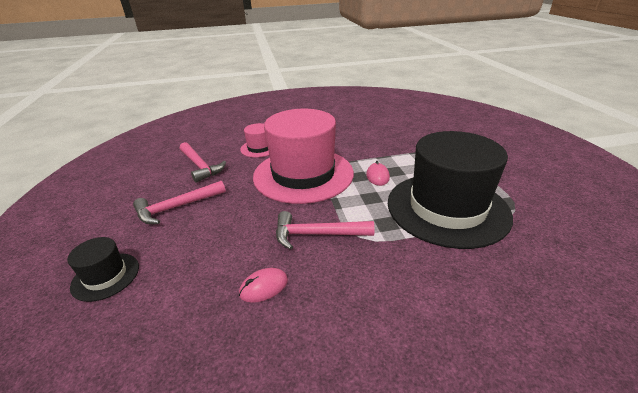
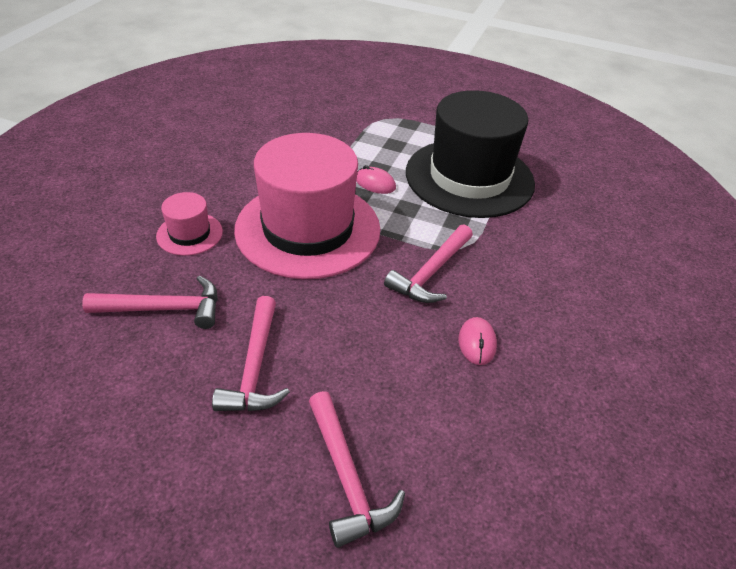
camera: 60 degrees left, 10 degrees up
black hat [67,237,139,302] -> pink hammer [309,391,405,548]

